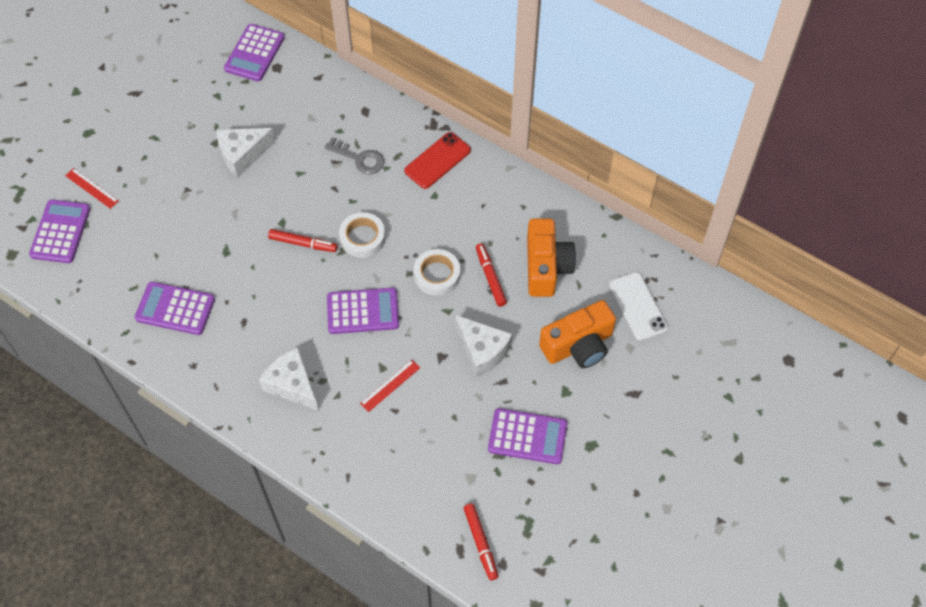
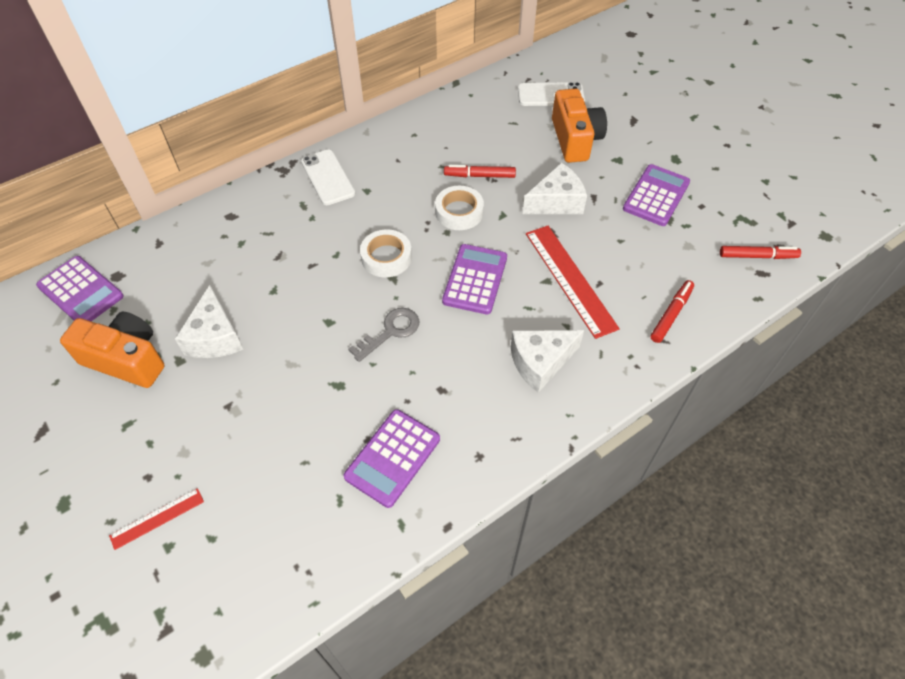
camera: 70 degrees left, 5 degrees down
purple calculator [29,199,90,263] -> none
red marker [268,229,338,252] -> red marker moved to [650,280,694,343]
grey key [324,137,384,174] -> grey key moved to [348,308,420,362]
red ruler [360,359,420,412] -> red ruler [526,225,620,339], size x1.94
red phone [404,132,471,189] -> white phone [301,150,356,205]
orange camera [527,219,576,297] -> orange camera moved to [60,312,164,388]

